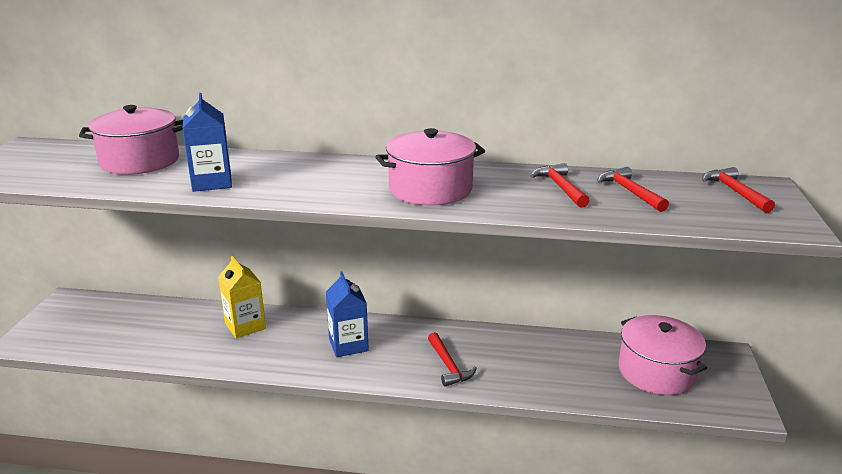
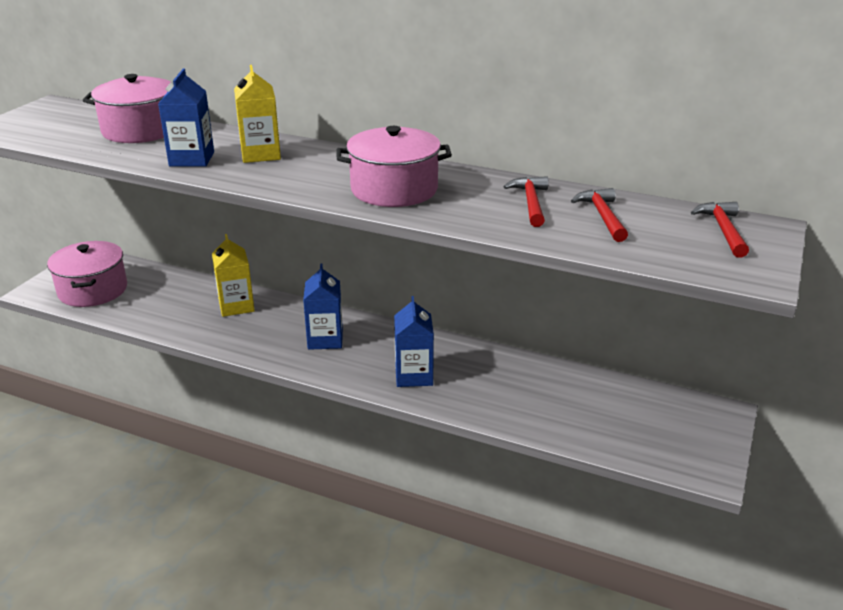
camera: 15 degrees right, 5 degrees up
red hammer [428,332,477,387] -> blue carton [394,296,434,387]
pink pot [619,315,707,395] -> pink pot moved to [47,241,127,307]
none -> yellow carton [234,65,281,163]

